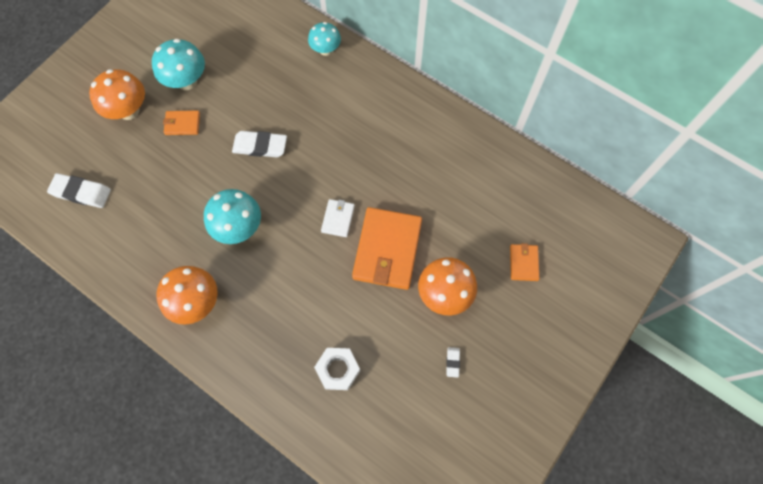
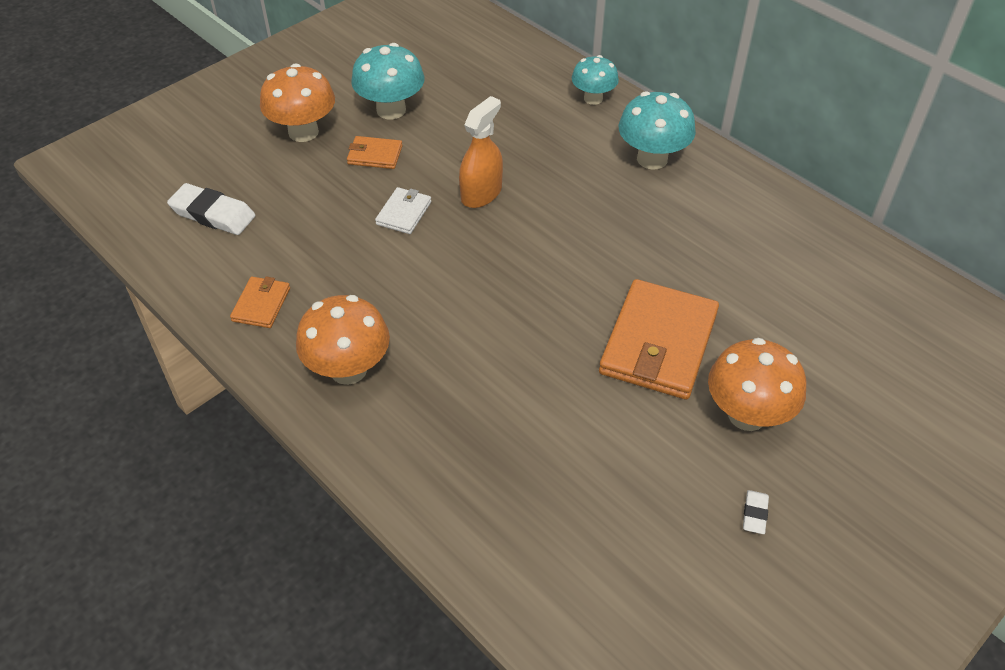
camera: 10 degrees right, 20 degrees down
turquoise mushroom [204,189,261,244] -> turquoise mushroom moved to [619,91,696,170]
white eraser [232,131,287,157] -> orange spray bottle [459,96,503,208]
white nut [314,348,360,390] -> none
white wallet [321,199,355,237] -> white wallet moved to [375,187,431,234]
orange wallet [510,243,539,281] -> orange wallet moved to [230,276,290,328]

